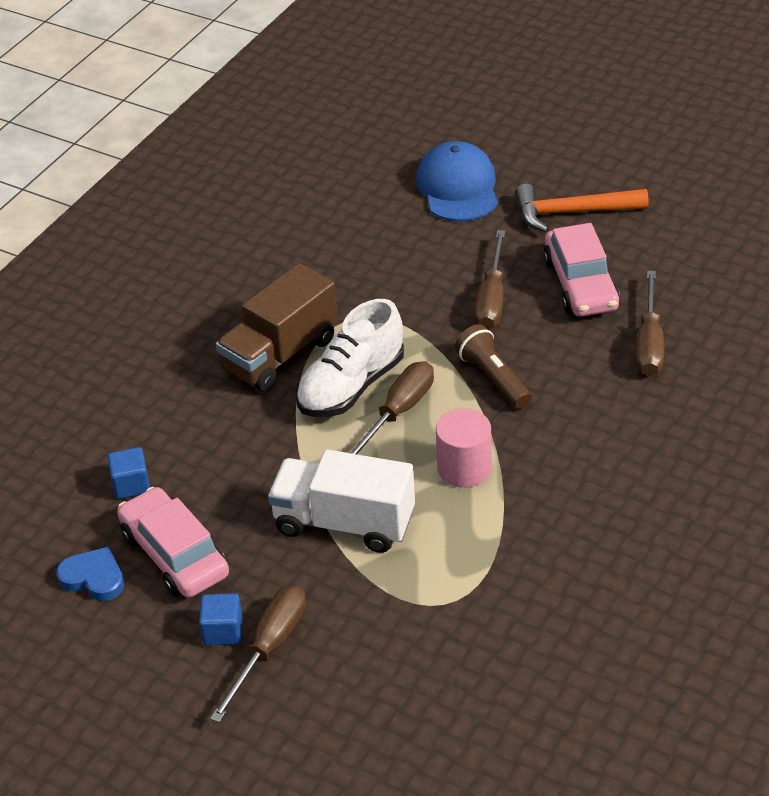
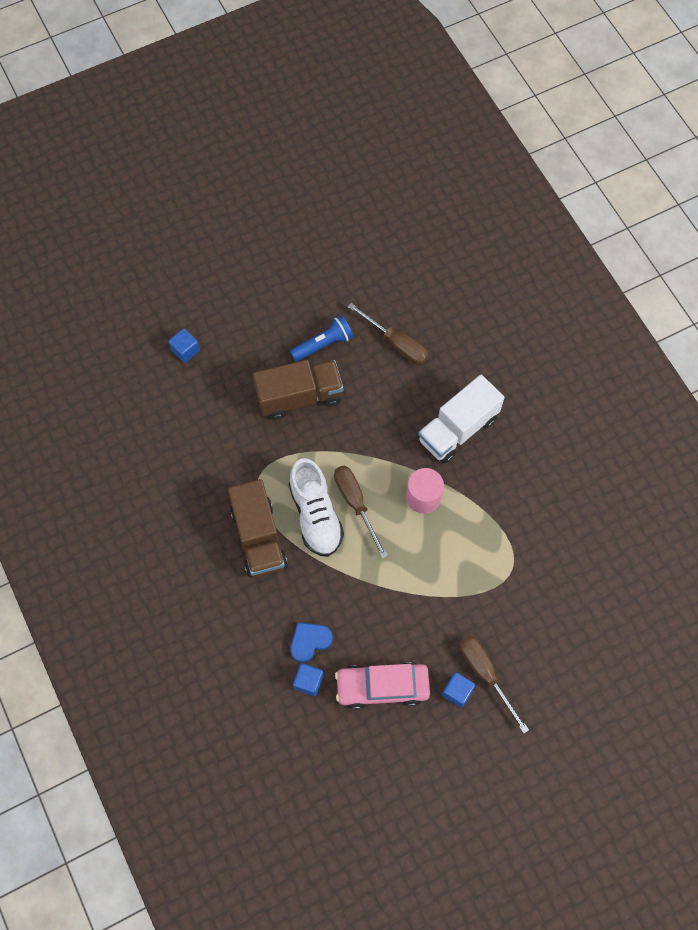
camera: 60 degrees left, 25 degrees up
blue heart [56,546,124,601] -> blue heart moved to [290,622,333,662]
white truck [268,449,415,553] -> white truck moved to [418,375,504,464]
blue cap [416,141,498,222] -> blue cube [168,328,200,363]
brown flashlight [455,324,532,409] -> none
brown screwdriver [474,230,505,330] -> brown truck [253,360,343,420]
orange hammer [515,183,649,232] -> none
pink car [543,223,620,317] -> blue flashlight [290,315,353,362]

